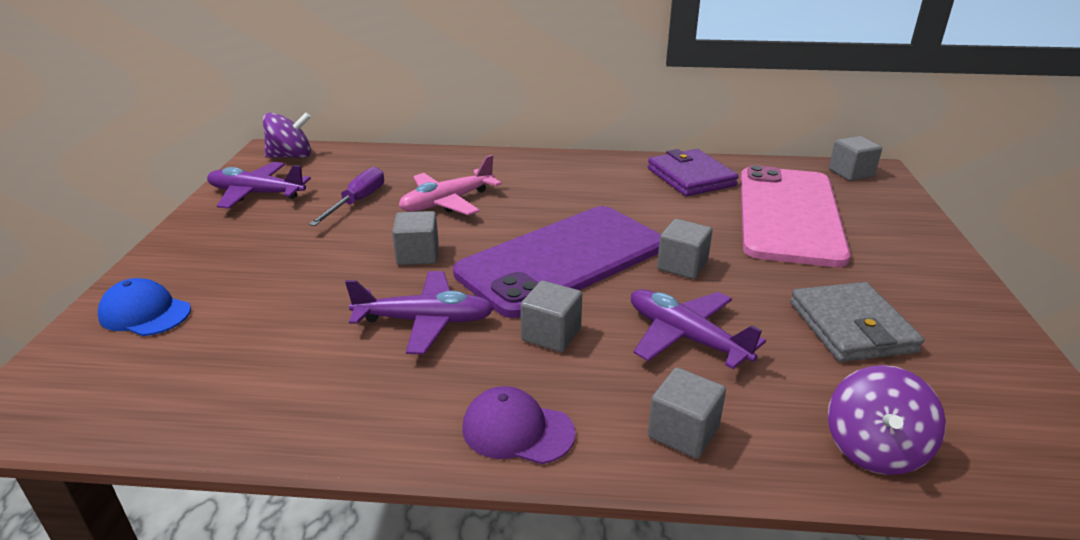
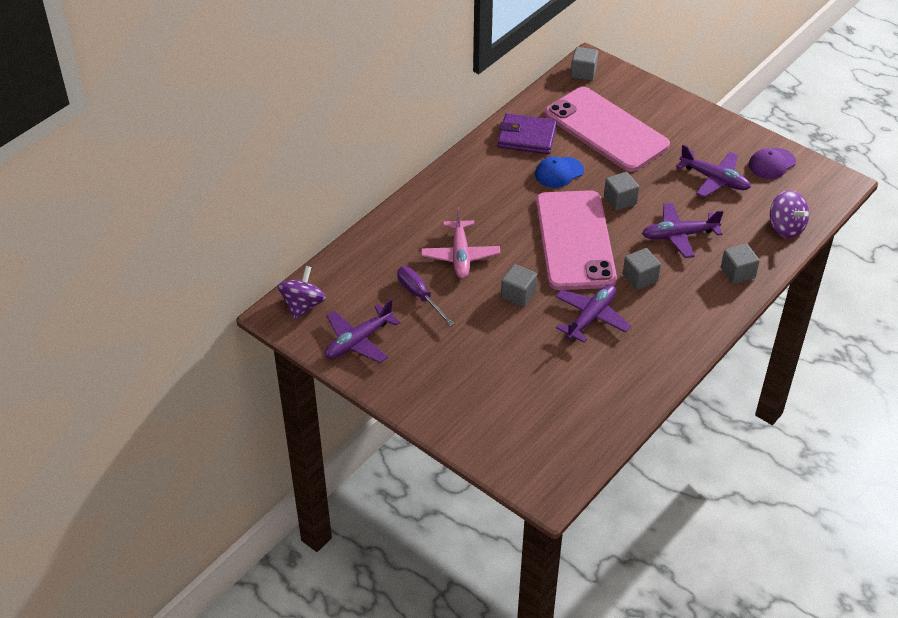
camera: 55 degrees left, 15 degrees up
blue cap [98,278,191,336] -> blue cap moved to [535,157,584,188]
purple phone [453,206,661,318] -> pink phone [536,190,617,290]
purple cap [462,386,576,464] -> purple cap moved to [749,148,796,179]
grey wallet [790,282,924,362] -> purple plane [676,145,751,197]

